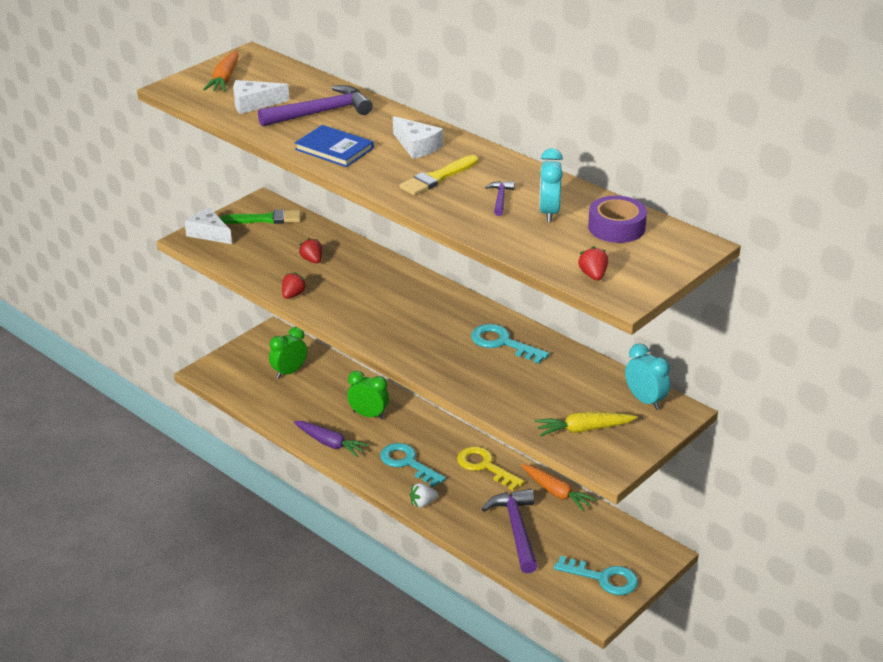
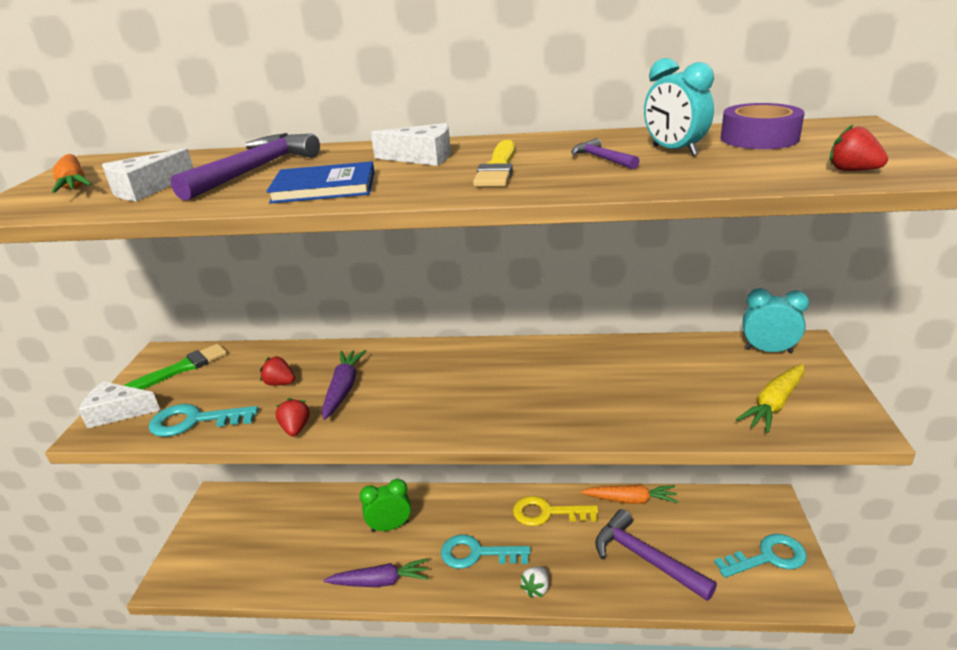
camera: 35 degrees left, 5 degrees down
green clock [269,327,307,379] -> none
turquoise key [471,324,549,364] -> turquoise key moved to [149,404,258,437]
none -> purple carrot [322,350,366,420]

